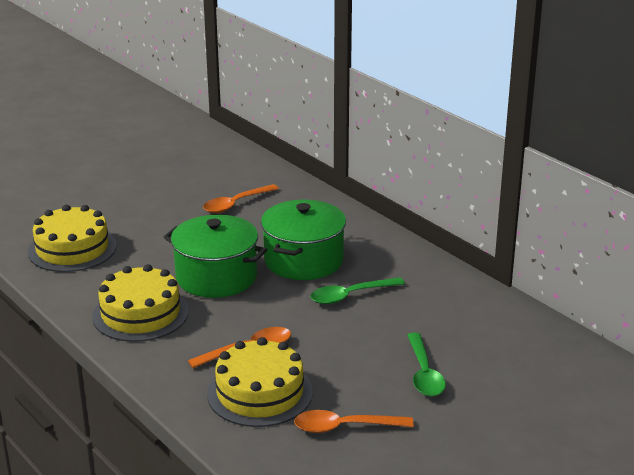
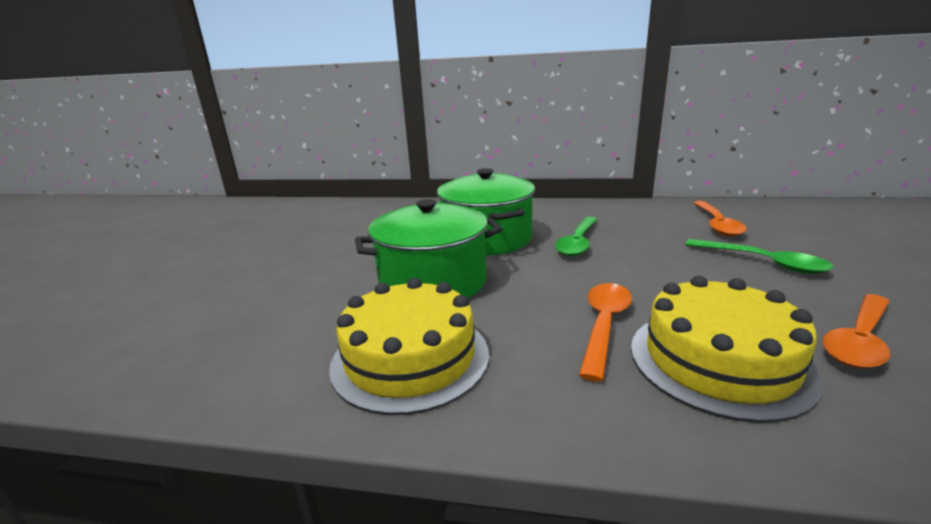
camera: 40 degrees left, 5 degrees down
yellow cake [28,205,117,272] -> none
orange spoon [203,184,279,213] -> orange spoon moved to [693,201,747,237]

